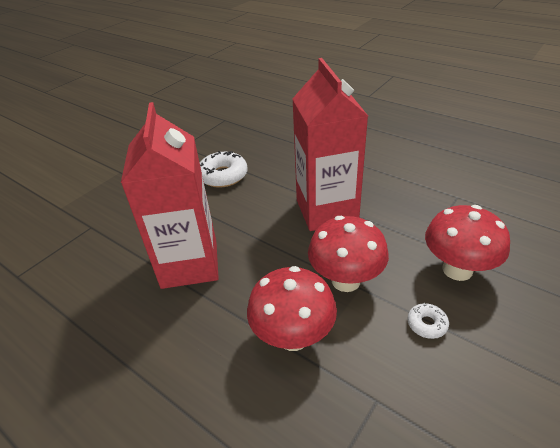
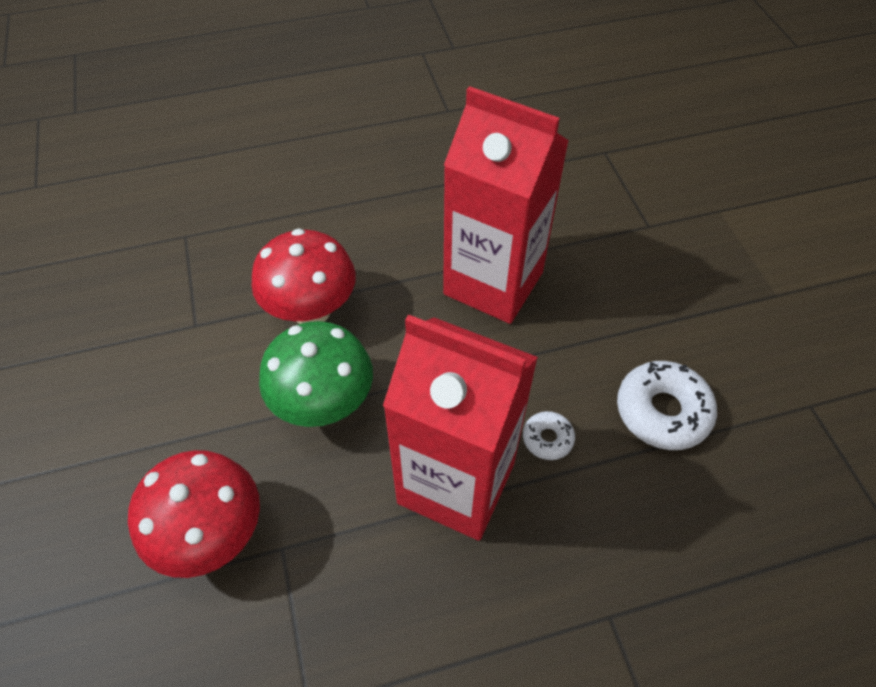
camera: 125 degrees right, 15 degrees up
red mushroom [308,216,389,292] -> green mushroom [259,321,373,427]
white donut [407,303,449,339] -> white donut moved to [523,411,575,460]

